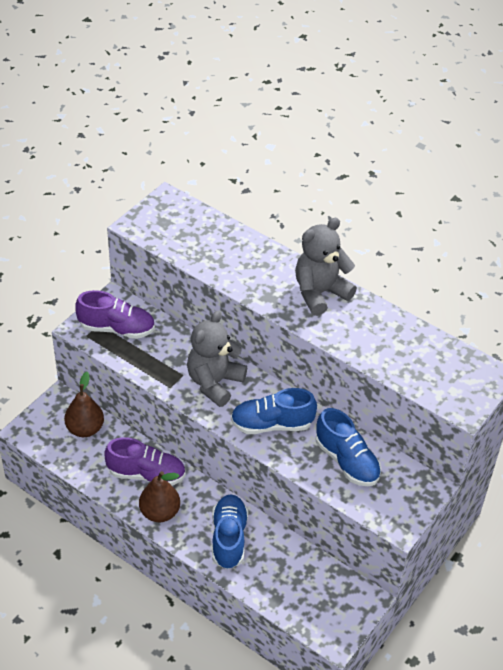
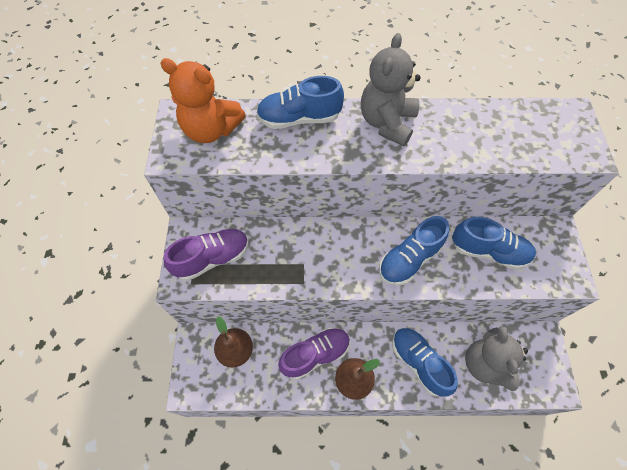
camera: 35 degrees left, 15 degrees up
grey teddy bear [187,311,247,407] -> grey teddy bear moved to [465,326,528,391]
none -> orange teddy bear [160,58,246,143]
none -> blue shoe [256,76,344,129]

